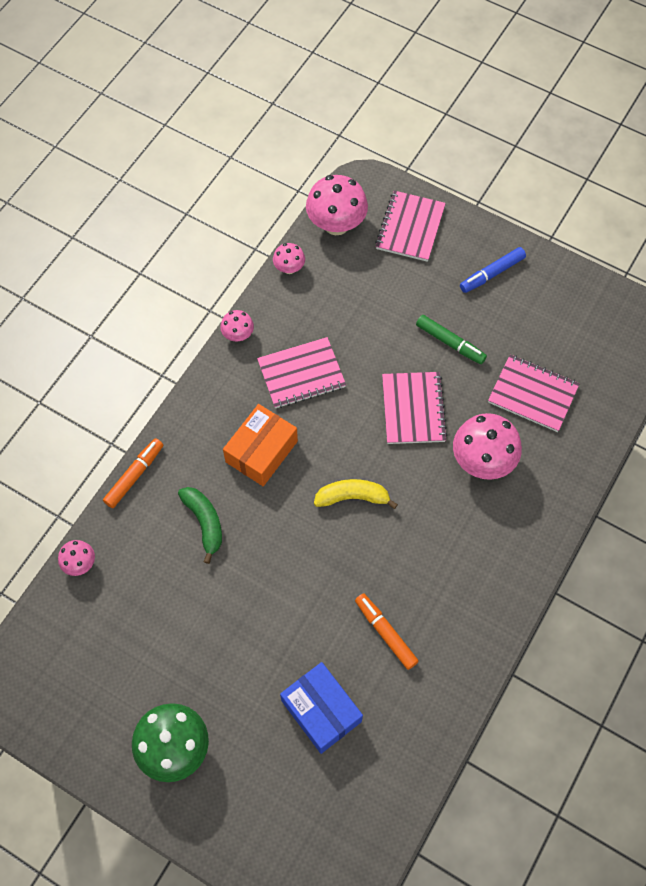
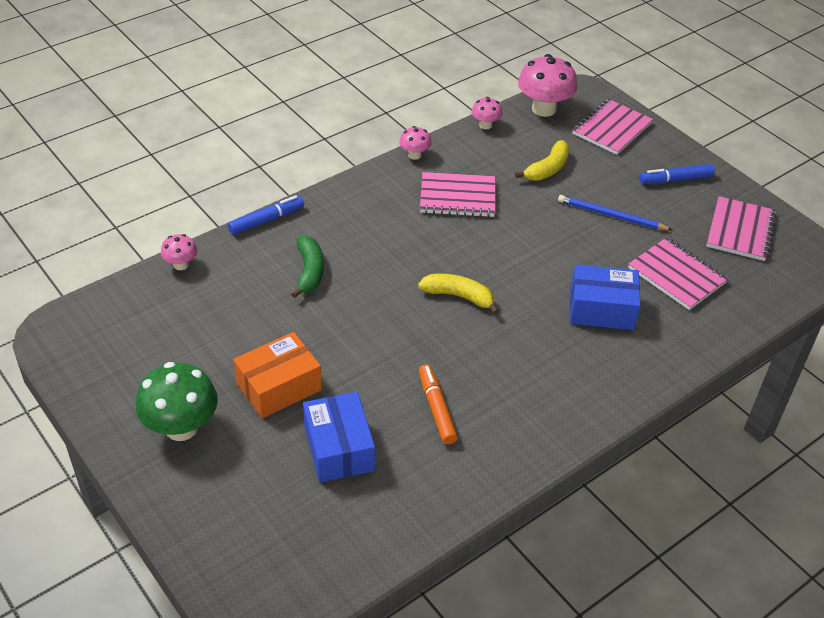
camera: 20 degrees right, 20 degrees down
orange marker [103,438,163,508] -> blue marker [228,195,304,235]
orange box [223,404,298,486] -> orange box moved to [233,332,322,418]
pink notebook [382,372,448,444] -> pink notebook moved to [707,196,777,261]
green marker [416,315,487,364] -> blue pencil [558,195,672,230]
pink mushroom [453,413,522,480] -> blue box [570,264,641,330]
none -> yellow banana [515,140,570,181]

